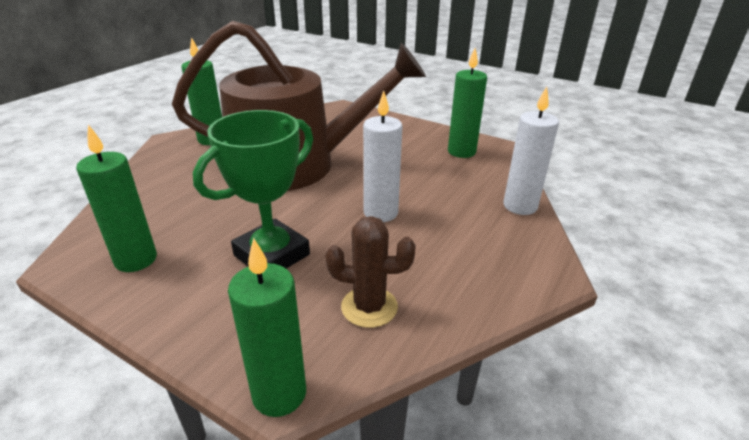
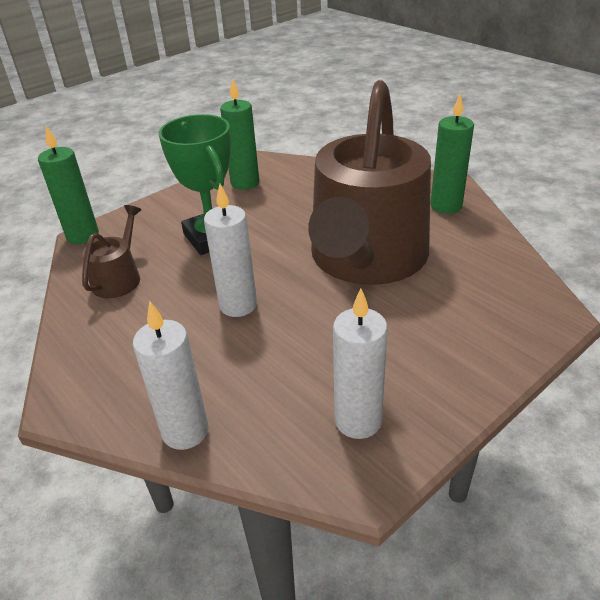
camera: 110 degrees right, 5 degrees up
brown cactus [325,216,416,328] -> brown watering can [82,205,141,298]
green candle [448,48,487,158] -> white candle [333,289,388,439]

